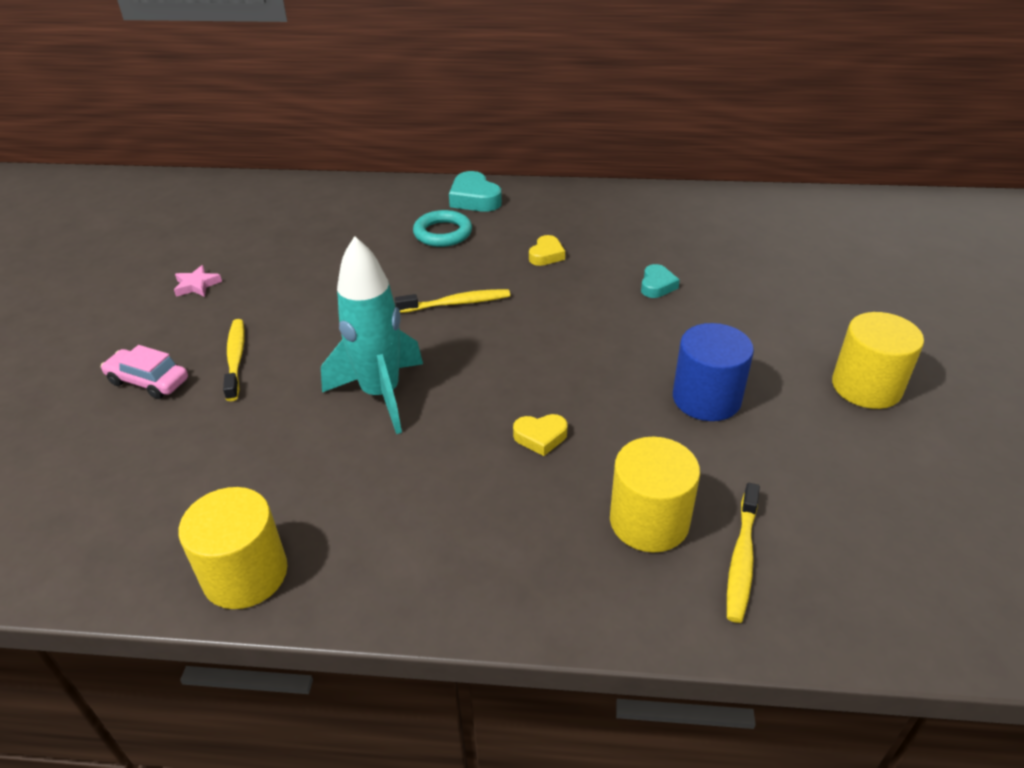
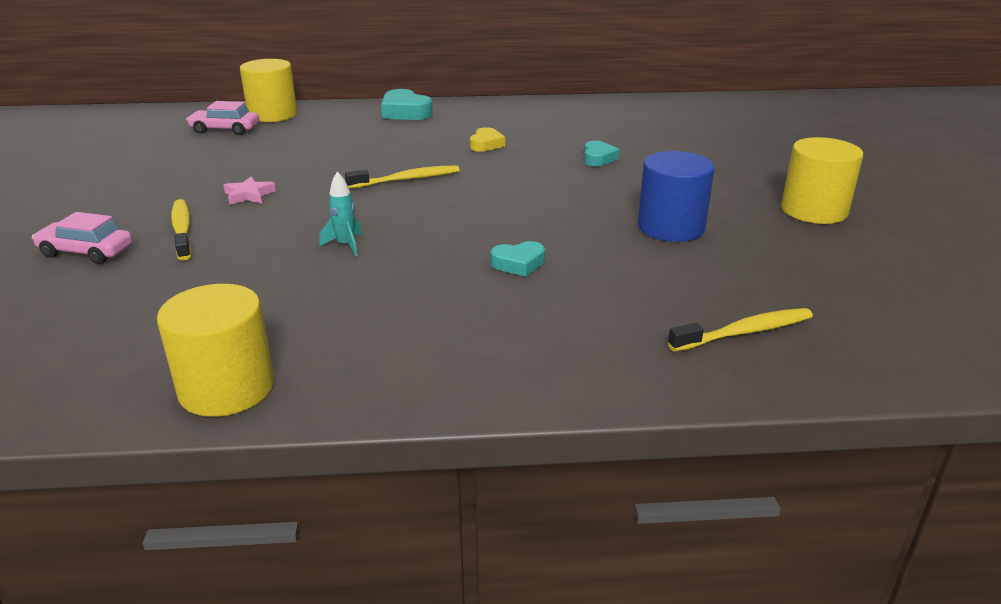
camera: 10 degrees left, 10 degrees down
pink star [174,265,222,297] -> pink star moved to [223,177,276,205]
turquoise rocket [321,236,423,434] -> turquoise rocket [319,172,362,256], size x0.42
turquoise ring [413,210,472,247] -> none
yellow heart [513,414,568,456] -> turquoise heart [491,241,545,277]
yellow cylinder [610,437,700,553] -> yellow cylinder moved to [240,59,297,122]
yellow toothbrush [727,483,760,623] -> yellow toothbrush turned 120 degrees counterclockwise [668,308,813,352]
none -> pink car [186,101,259,135]

